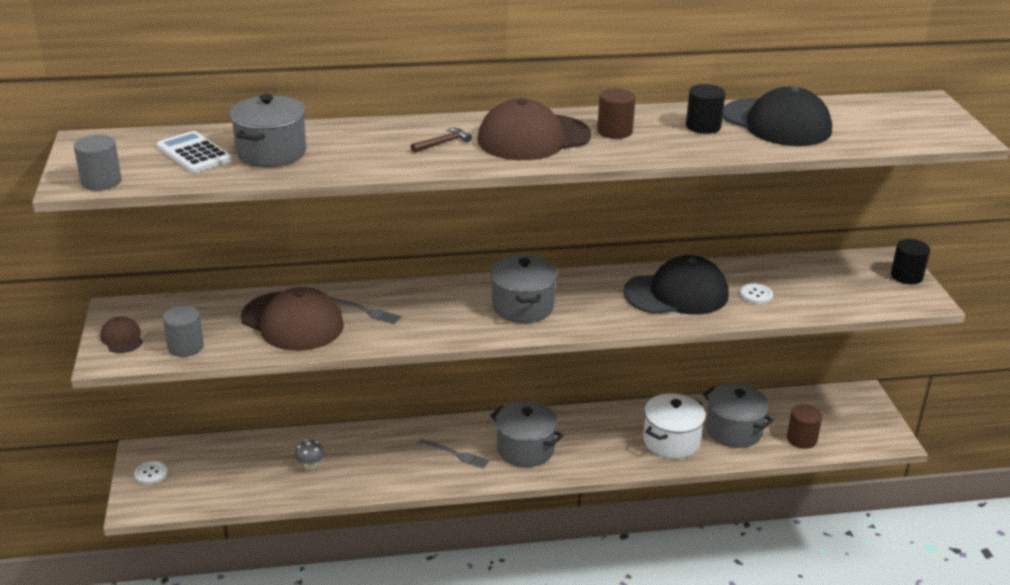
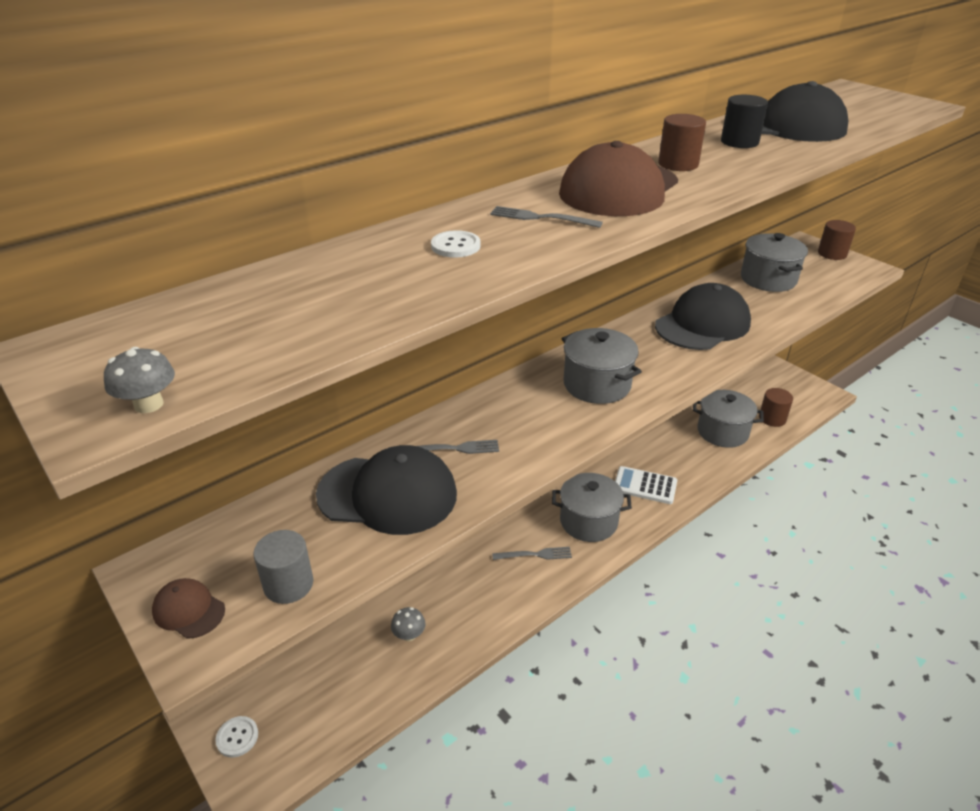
camera: 30 degrees left, 5 degrees up
grey cylinder [74,135,121,191] -> grey mushroom [104,347,175,413]
white calculator [157,131,232,173] -> white calculator moved to [615,466,677,504]
grey pot [229,94,306,167] -> grey pot moved to [741,233,808,292]
brown cap [241,287,344,351] -> black cap [316,445,457,535]
brown hammer [411,128,472,153] -> grey fork [490,206,603,228]
white pot [643,393,706,459] -> none
white button [740,283,773,304] -> white button moved to [431,230,481,258]
black cylinder [891,239,930,284] -> brown cylinder [818,220,856,260]

